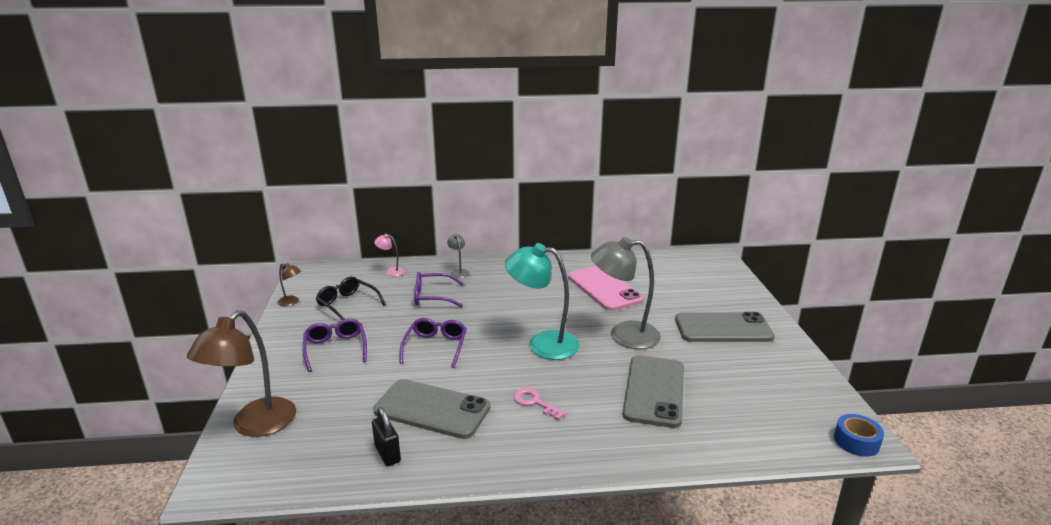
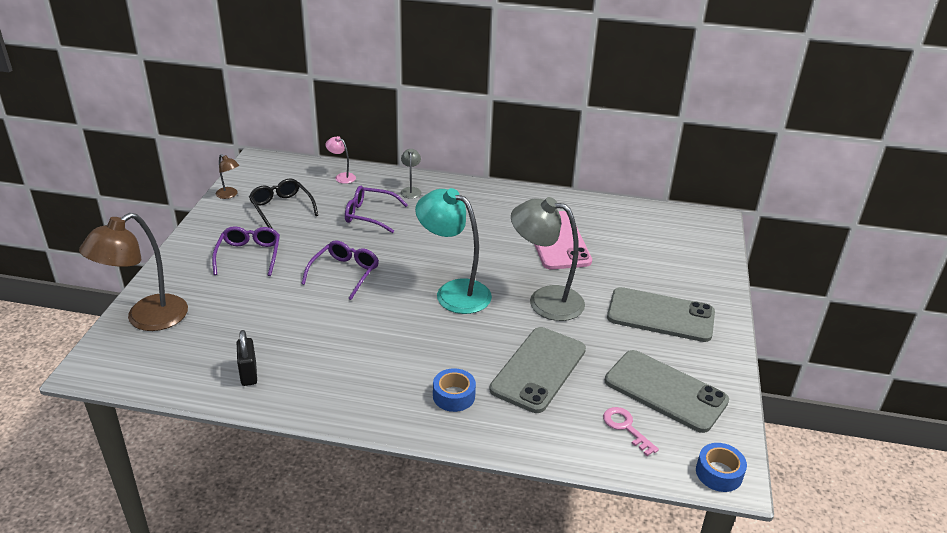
camera: 15 degrees right, 10 degrees up
grey phone [373,379,490,439] -> grey phone moved to [605,350,729,433]
pink key [514,388,567,421] -> pink key moved to [603,407,659,456]
none -> blue tape [433,368,476,412]

